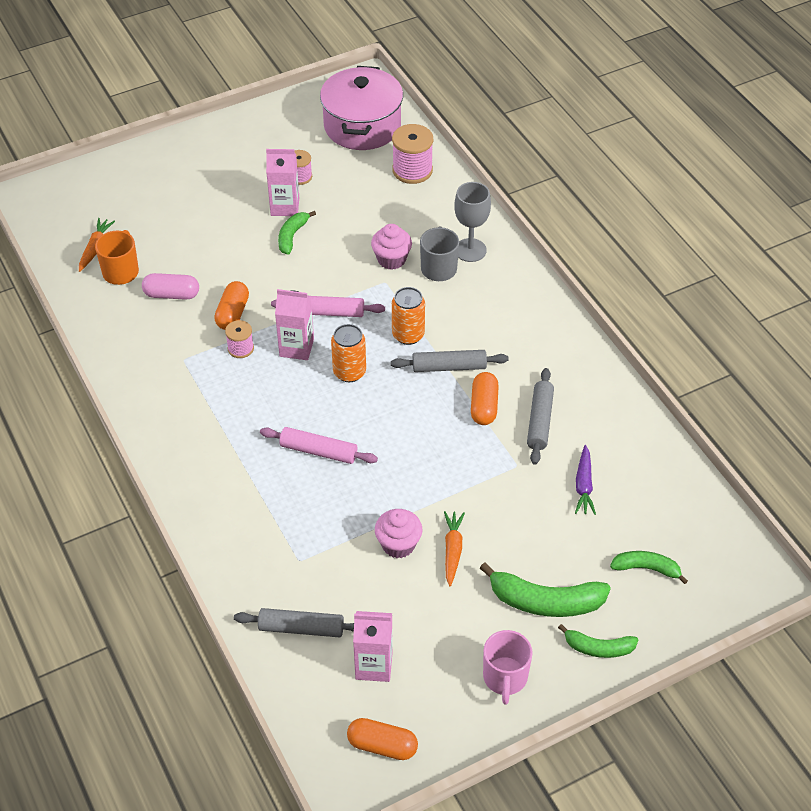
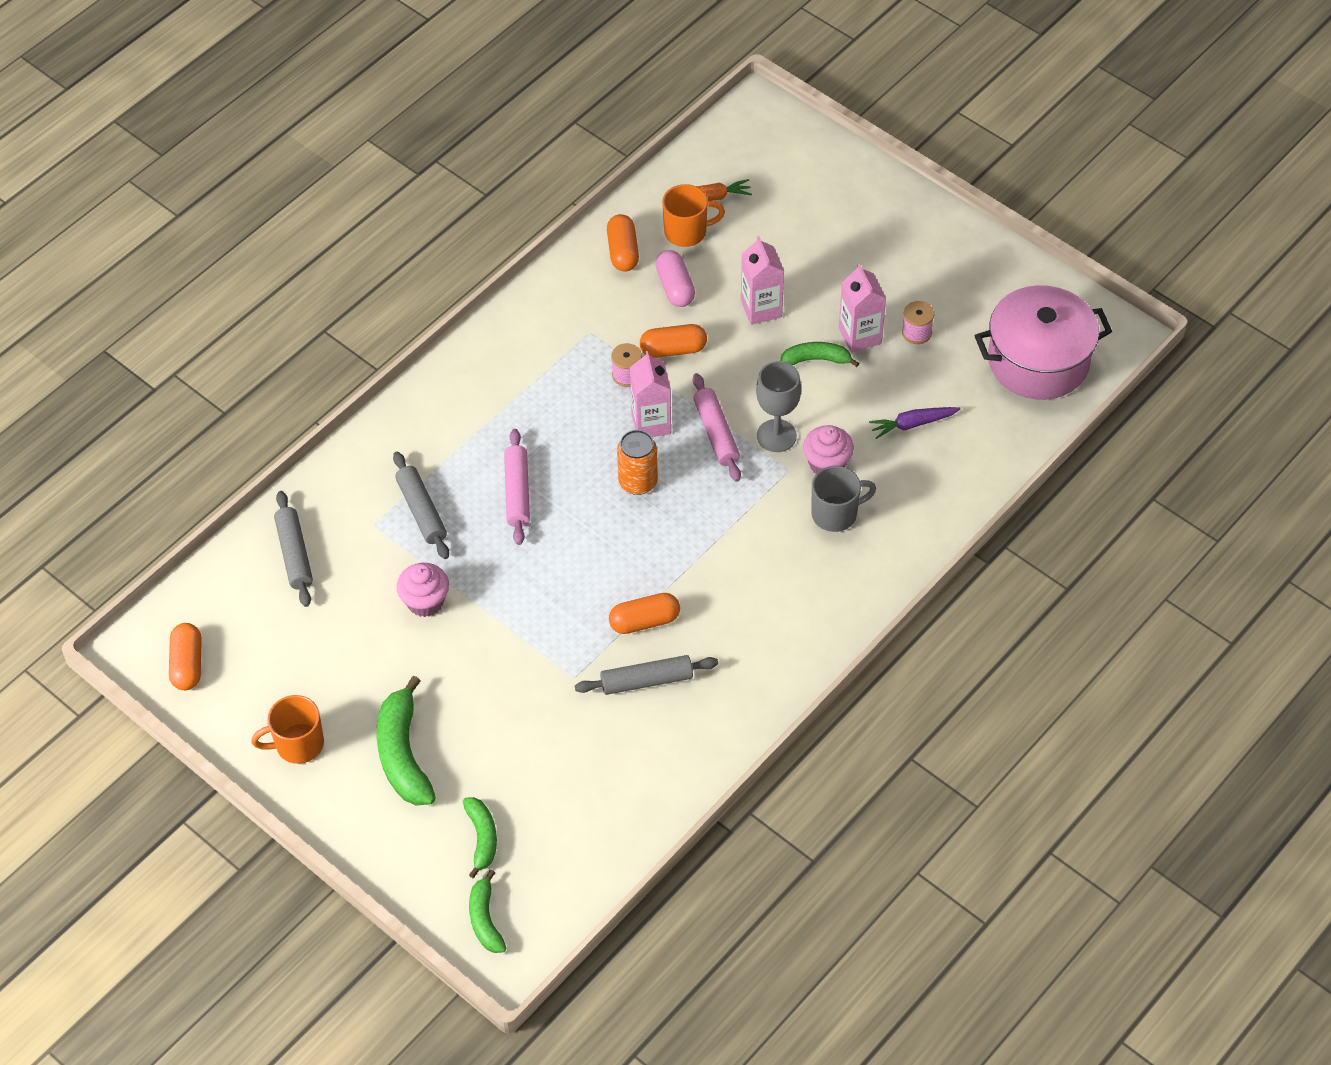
camera: 70 degrees right, 5 degrees up
pink carton [353,611,393,682] -> pink carton moved to [741,236,784,325]
grey rolling pin [391,350,509,372] -> grey rolling pin moved to [393,452,449,559]
pink spool [392,124,433,184] -> none
orange can [392,287,425,345] -> none
orange carrot [444,511,465,586] -> none
grey goblet [454,182,491,262] -> grey goblet moved to [756,361,801,452]
pink mug [483,630,533,705] -> orange mug [251,695,324,764]
green banana [558,624,638,658] -> green banana moved to [469,870,506,953]
purple carrot [575,445,596,515] -> purple carrot moved to [869,407,960,439]
none -> orange capsule [607,214,639,272]

